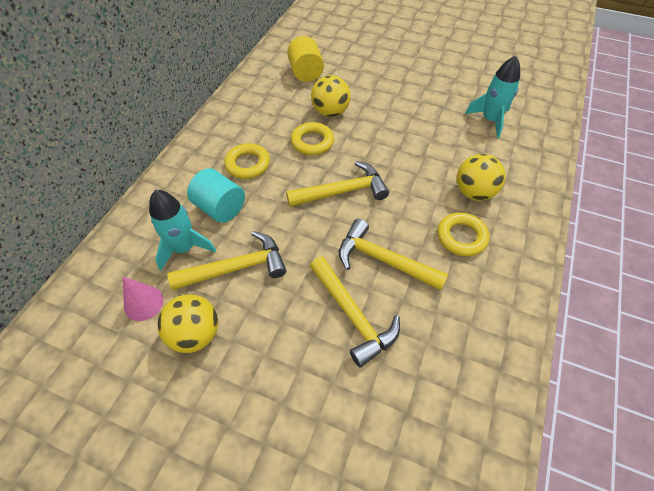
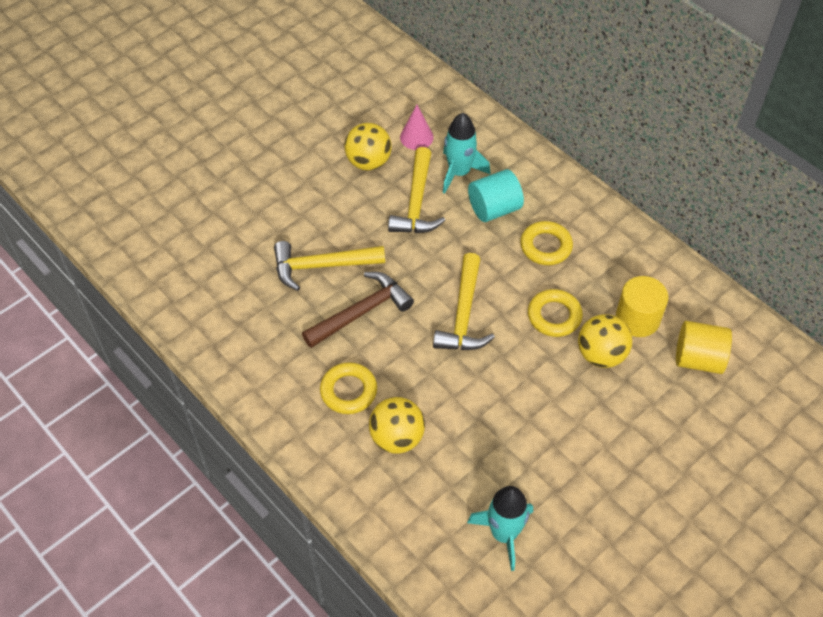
camera: 115 degrees right, 0 degrees up
yellow hammer [339,219,449,291] -> brown hammer [302,272,414,348]
none -> yellow cylinder [616,276,668,337]

